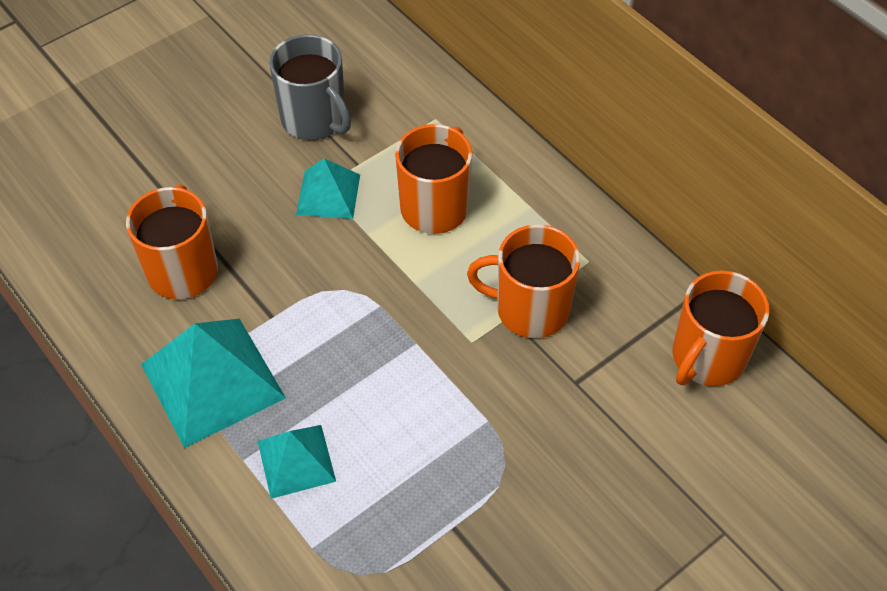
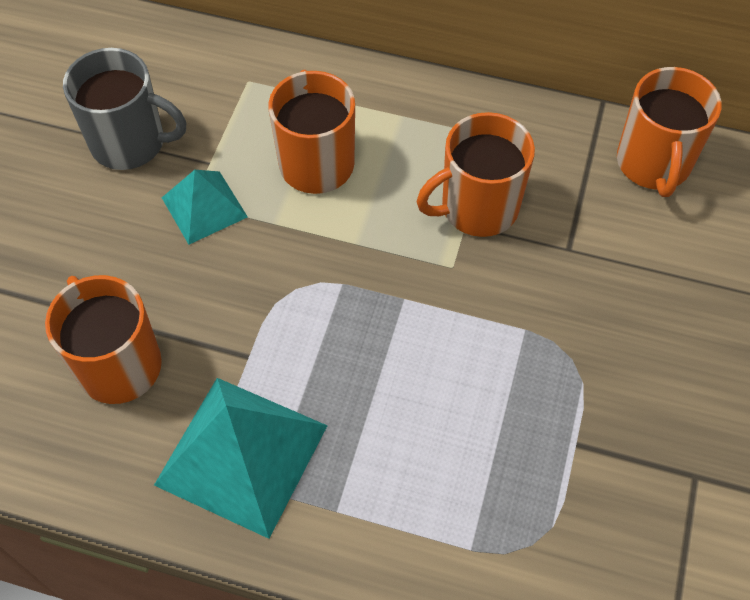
camera: 35 degrees left, 5 degrees up
turquoise pyramid [258,425,336,499] -> none

